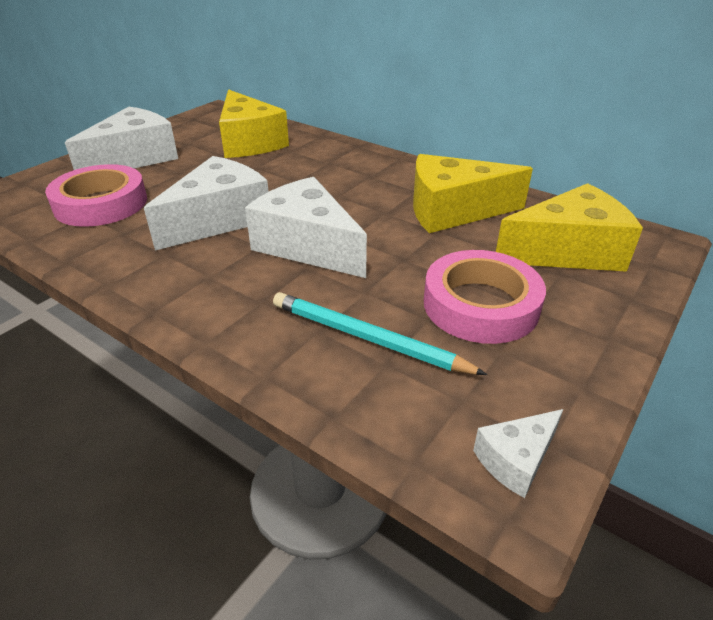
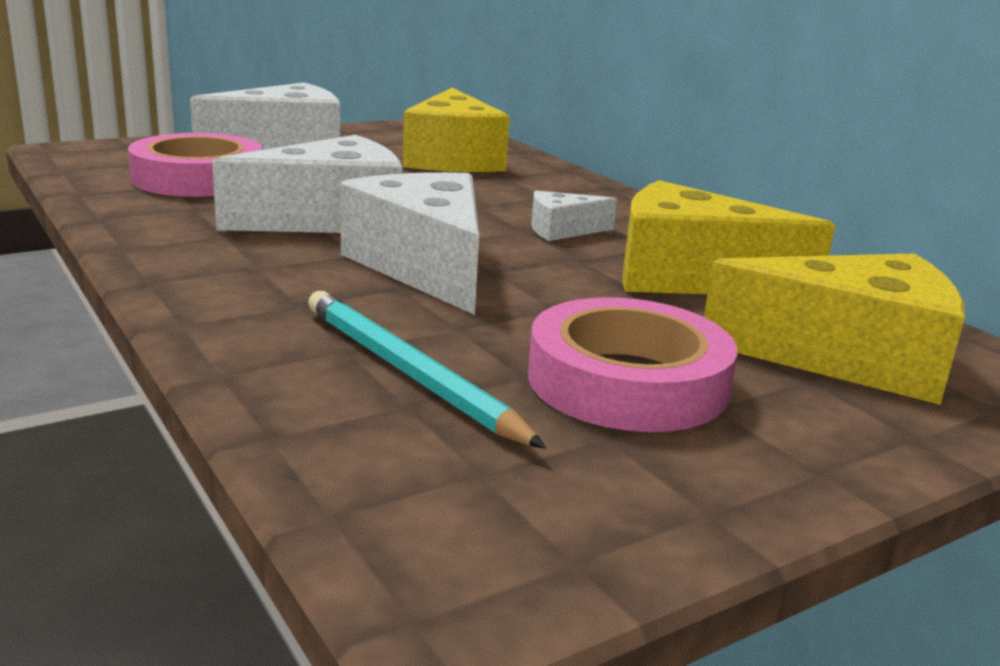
camera: 20 degrees right, 15 degrees down
white cheese [473,409,563,498] -> white cheese moved to [531,191,617,241]

